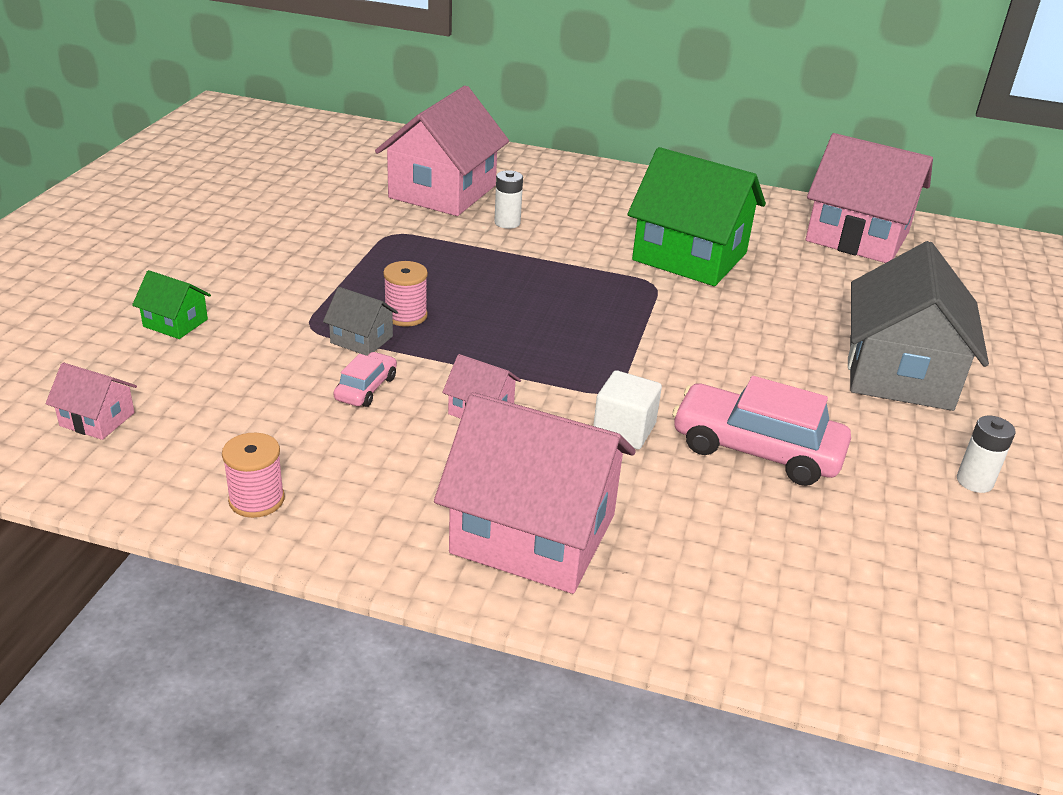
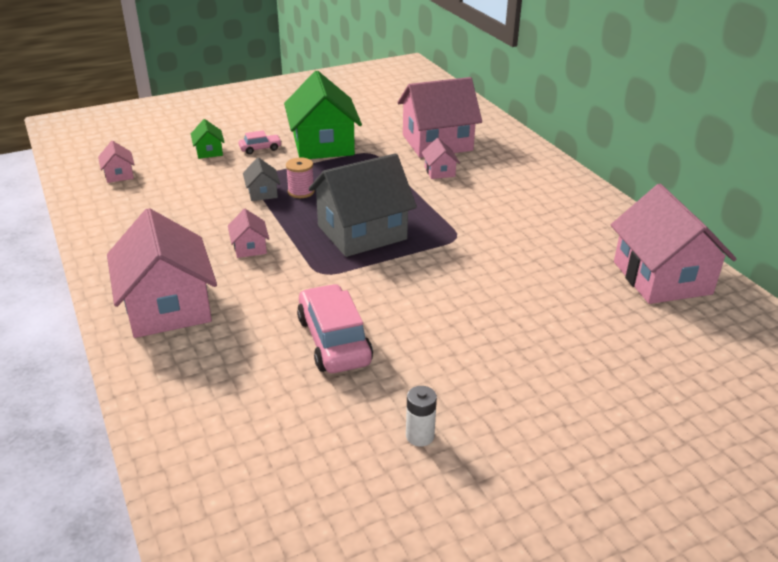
camera: 50 degrees right, 0 degrees up
pink spool [222,433,285,518] -> none
pink car [333,352,397,407] -> pink car moved to [239,131,282,154]
white battery [494,170,523,229] -> pink house [422,138,460,179]
white cube [593,370,662,450] -> none
green house [628,147,766,286] -> green house moved to [284,71,362,159]
grey house [848,241,989,411] -> grey house moved to [308,153,417,257]

